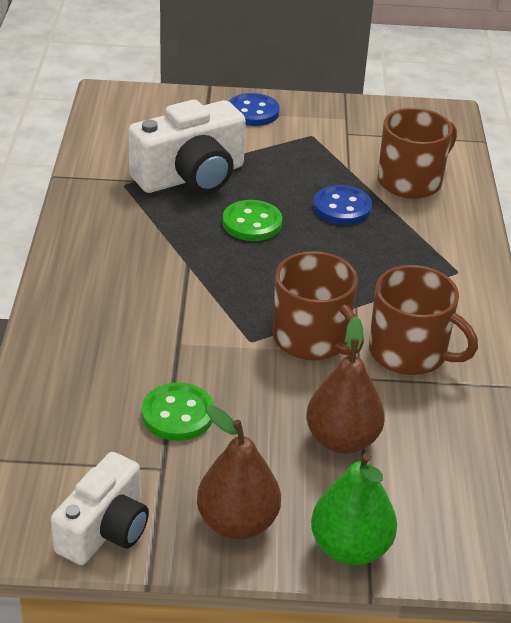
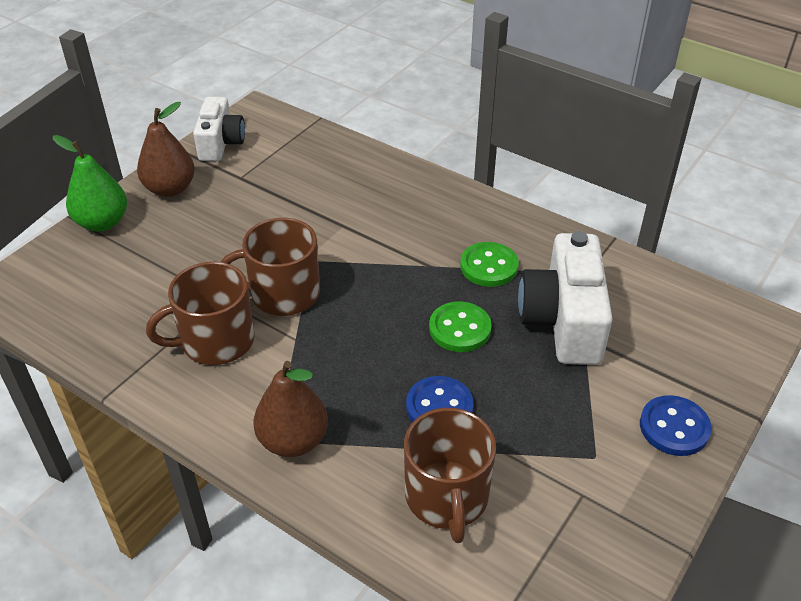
camera: 125 degrees right, 5 degrees up
white camera [51,452,149,565] -> white camera turned 150 degrees counterclockwise [193,97,245,161]
green button [142,383,214,441] -> green button moved to [460,242,519,287]
brown pear [306,316,385,454] -> brown pear moved to [253,361,328,457]

